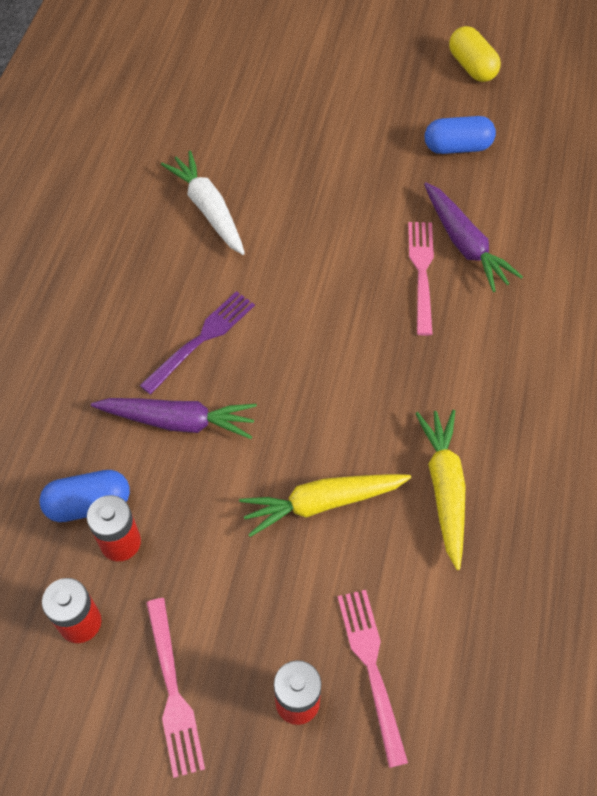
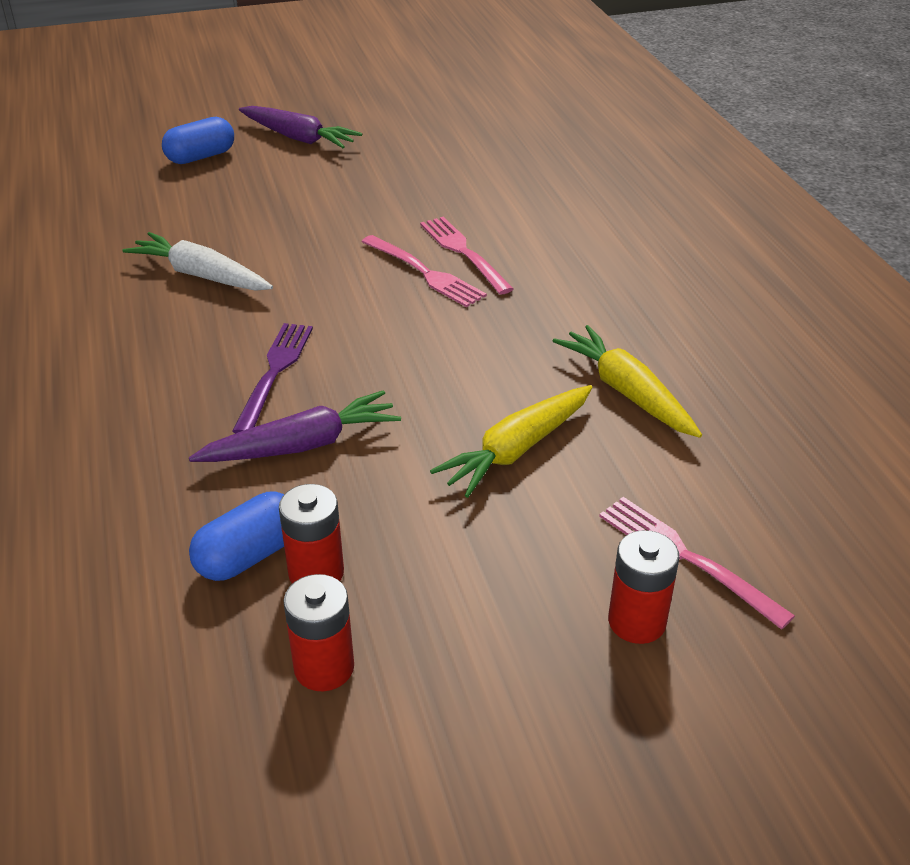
camera: 30 degrees left, 20 degrees down
pink fork [146,598,205,778] -> pink fork moved to [362,235,487,307]
purple carrot [424,182,523,292] -> purple carrot moved to [239,106,362,148]
blue capsule [425,116,496,154] -> blue capsule moved to [162,117,234,164]
yellow capsule [449,26,501,82] -> none

